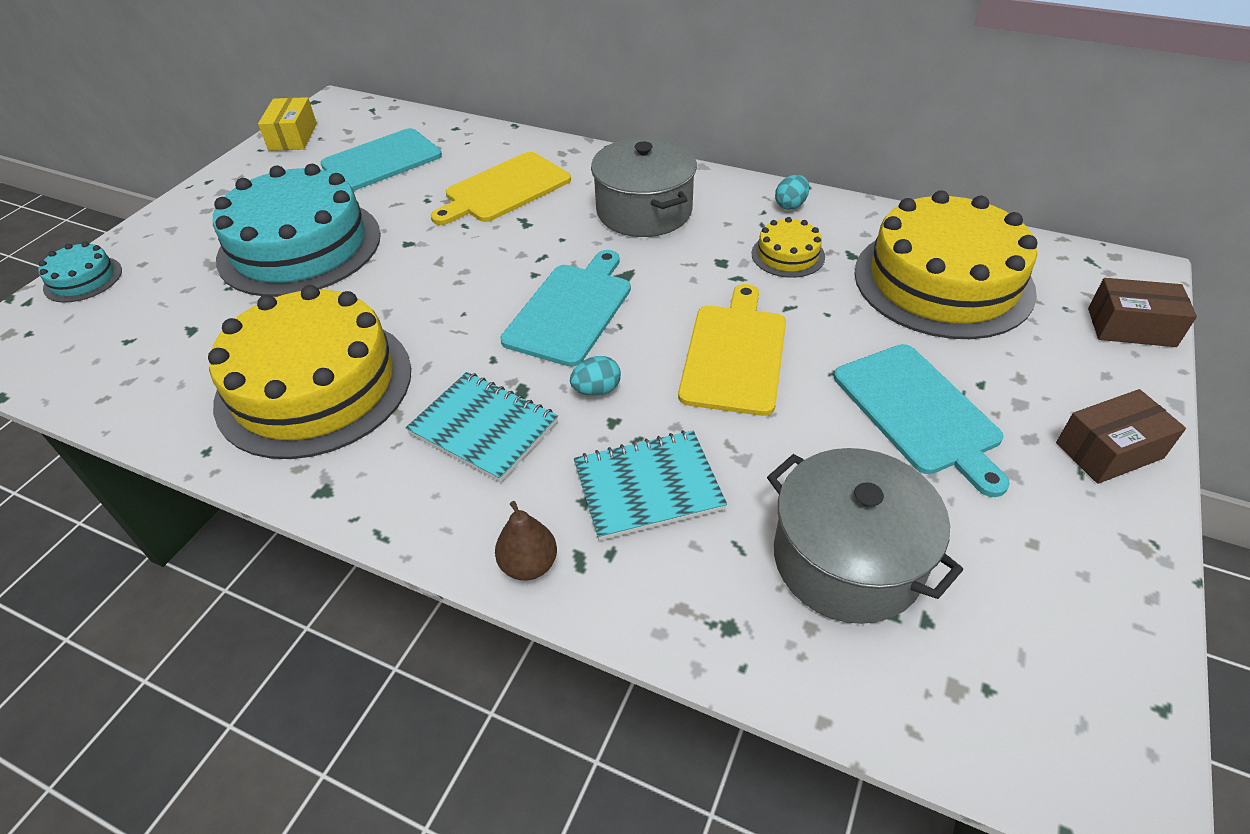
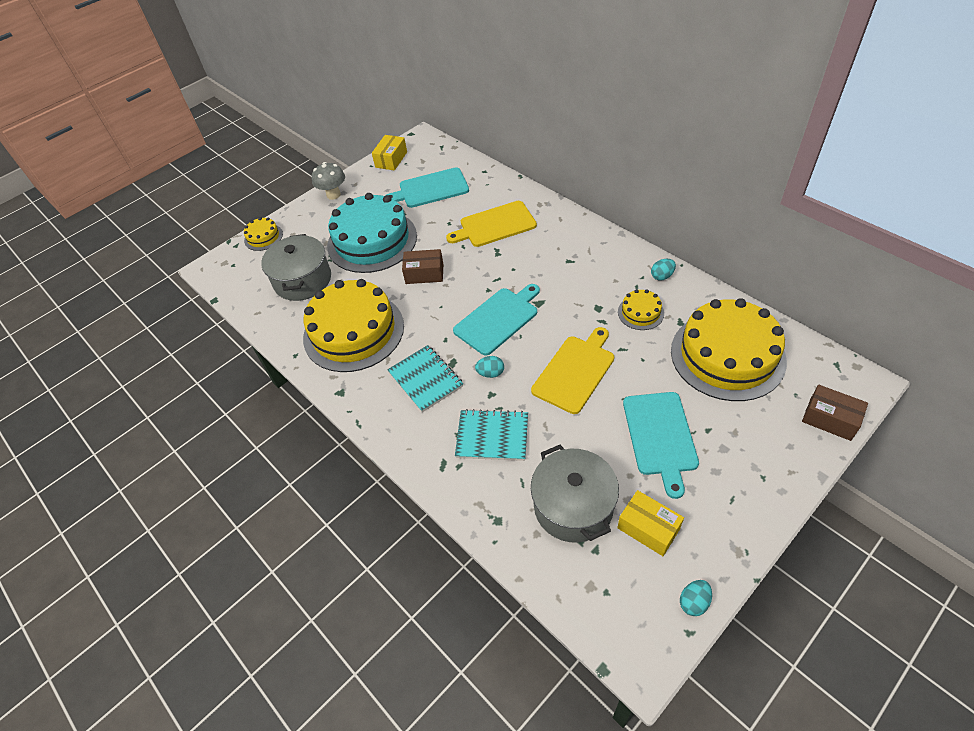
camera: 25 degrees right, 5 degrees up
turquoise cake [38,242,122,303] -> yellow cake [244,217,283,251]
brown pear [495,501,557,580] -> none
grey pot [591,137,697,237] -> grey pot moved to [261,234,331,301]
brown box [1056,389,1186,484] -> brown box moved to [402,249,443,284]
none -> grey mushroom [312,162,345,200]
none -> yellow box [617,490,684,556]
none -> turquoise egg [680,580,712,616]

